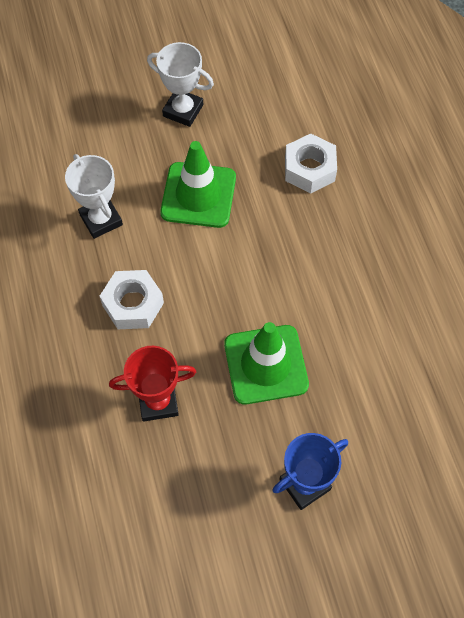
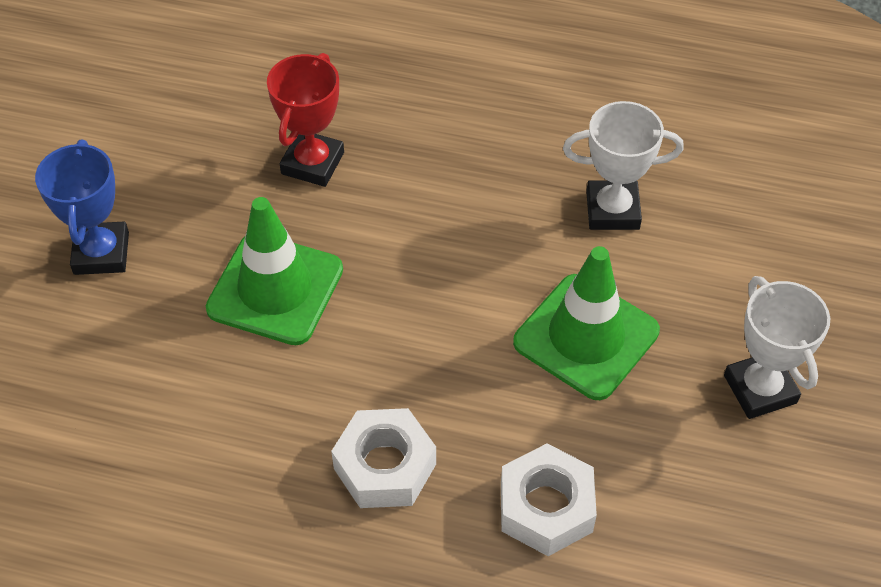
camera: 120 degrees right, 10 degrees down
white nut [100,270,164,329] -> white nut moved to [331,408,436,508]
white trophy [147,42,214,127] -> white trophy turned 75 degrees counterclockwise [724,276,830,419]

